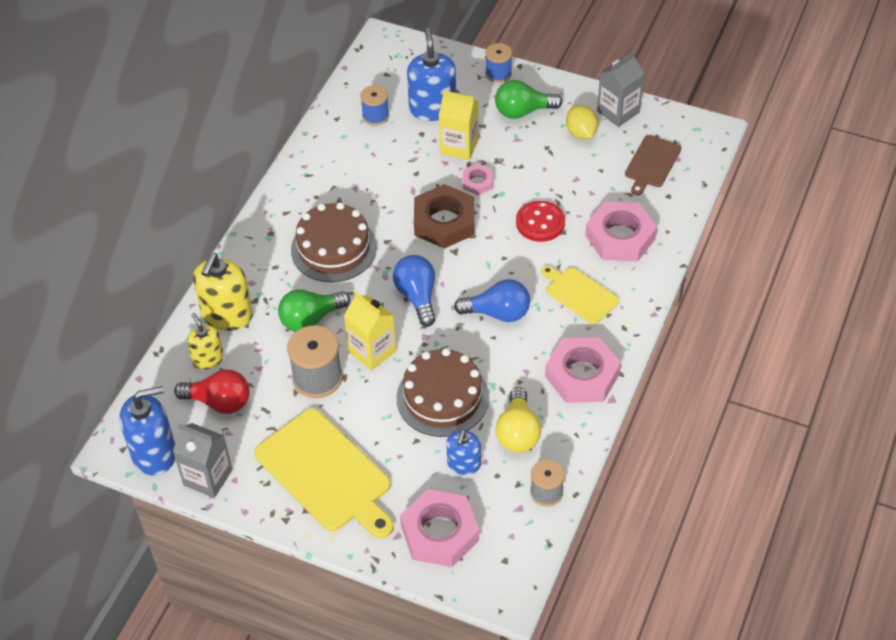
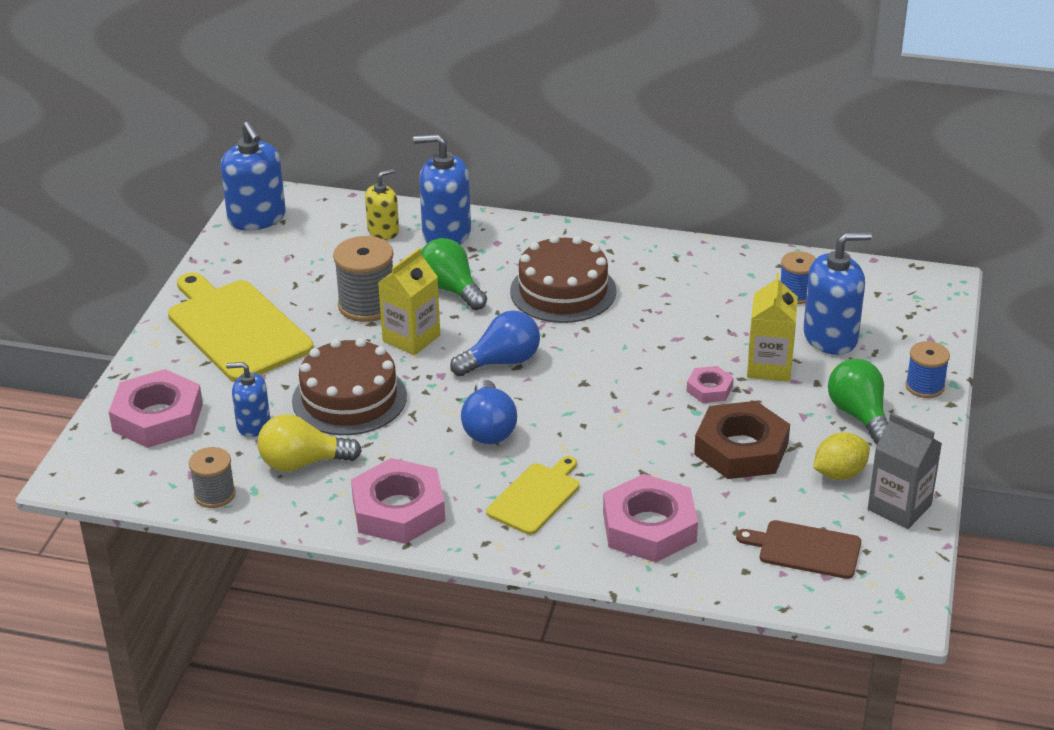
camera: 80 degrees right, 15 degrees down
grey carton [173,423,232,498] -> none
red light bulb [174,369,250,414] -> none
yellow soap dispenser [193,253,253,331] -> blue soap dispenser [413,134,471,245]
yellow cutting board [254,408,394,539] -> yellow cutting board turned 105 degrees clockwise [168,272,314,382]
brown nut [414,184,475,249] -> brown nut moved to [694,401,790,479]
red button [516,201,565,242] -> none

